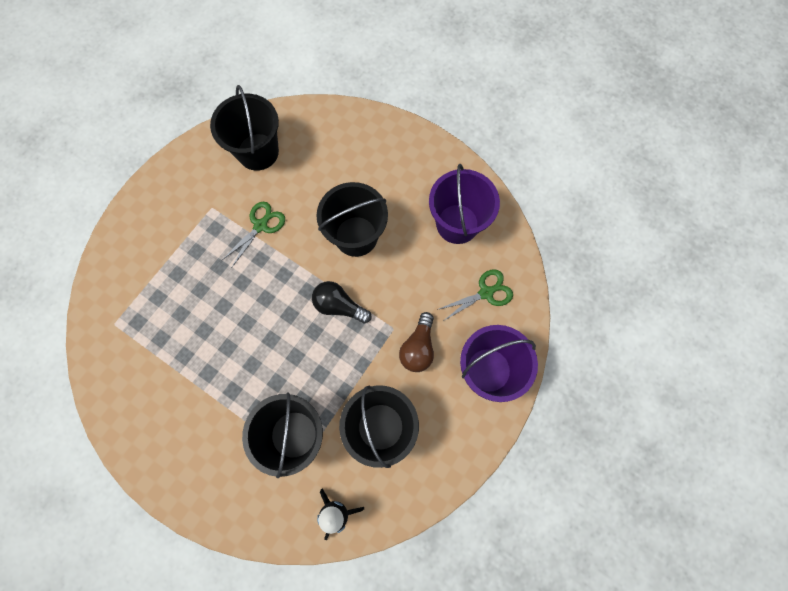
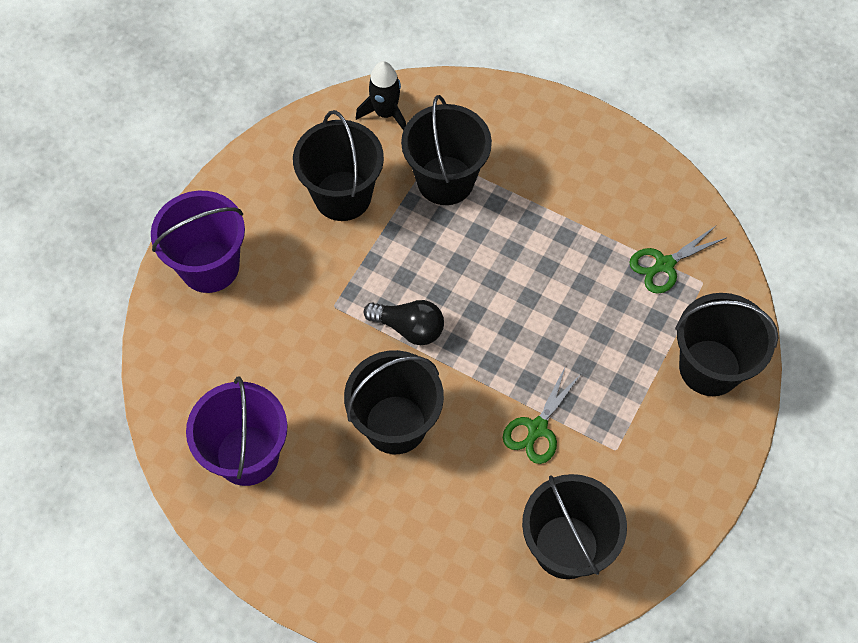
camera: 175 degrees right, 10 degrees down
brown light bulb [399,312,434,372] -> none
green scissors [437,269,513,320] -> green scissors moved to [629,226,726,294]
none -> black bucket [675,293,778,396]

